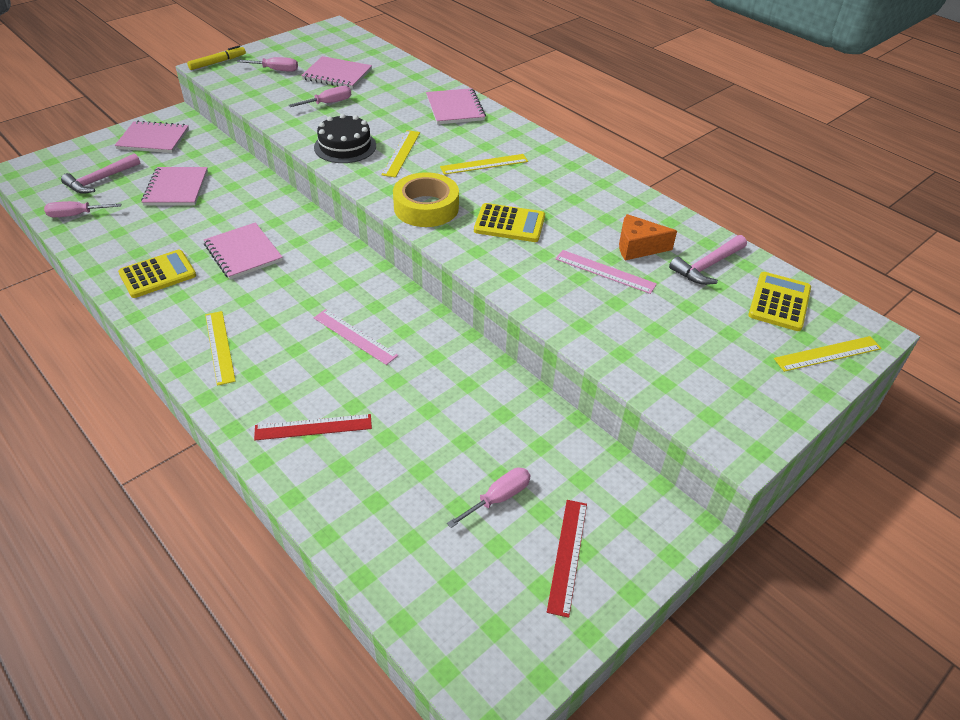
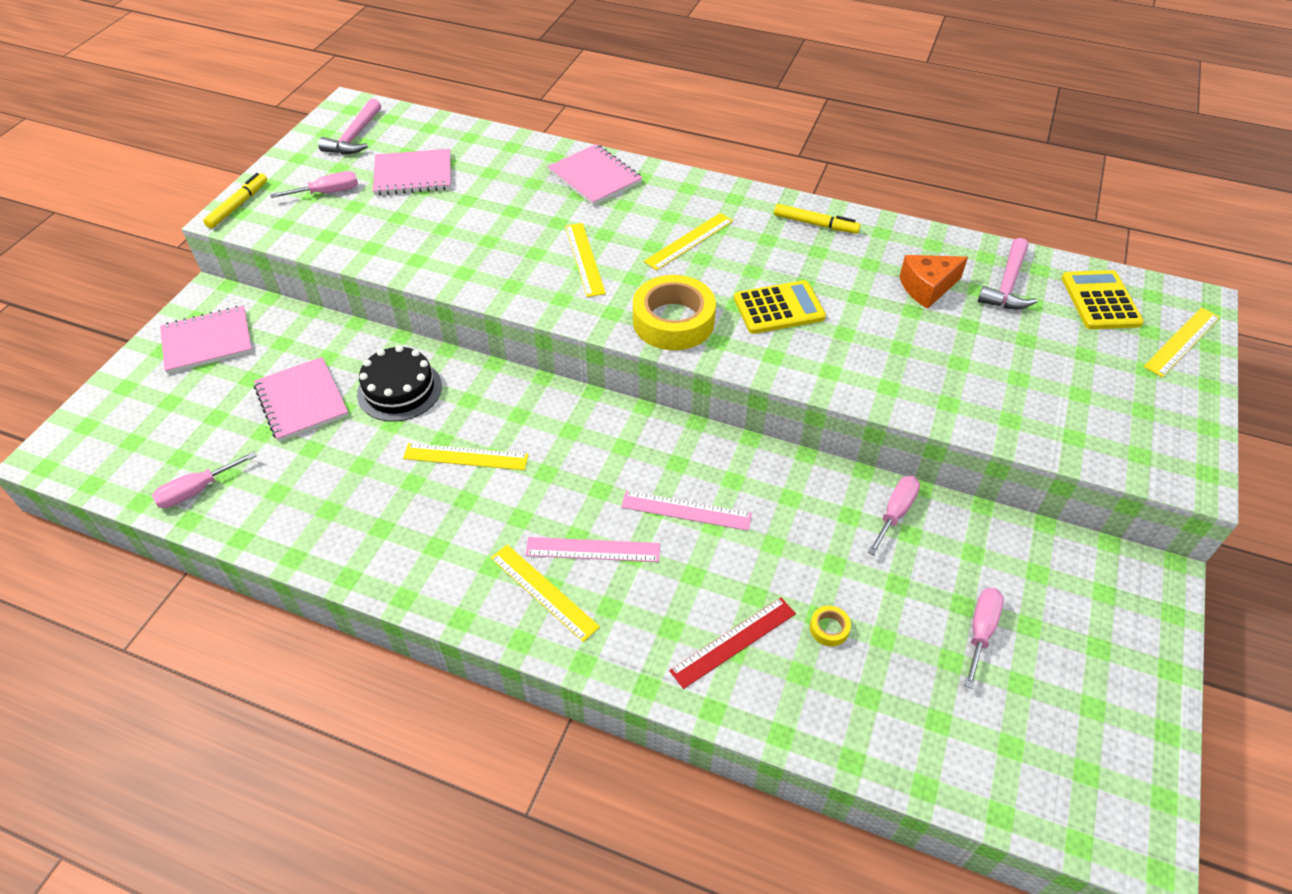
camera: 25 degrees left, 5 degrees up
pink hammer [61,153,140,194] -> pink hammer moved to [318,98,381,154]
yellow calculator [118,250,196,298] -> none
pink notebook [204,222,283,280] -> yellow ruler [403,443,529,470]
pink screwdriver [289,86,351,107] -> pink screwdriver moved to [868,476,920,555]
black cake [314,114,376,163] -> black cake moved to [357,345,442,422]
red ruler [547,500,587,618] -> none
pink ruler [556,250,657,294] -> pink ruler moved to [525,537,660,562]
none -> yellow marker [774,204,861,234]
none -> yellow tape [810,606,851,646]

